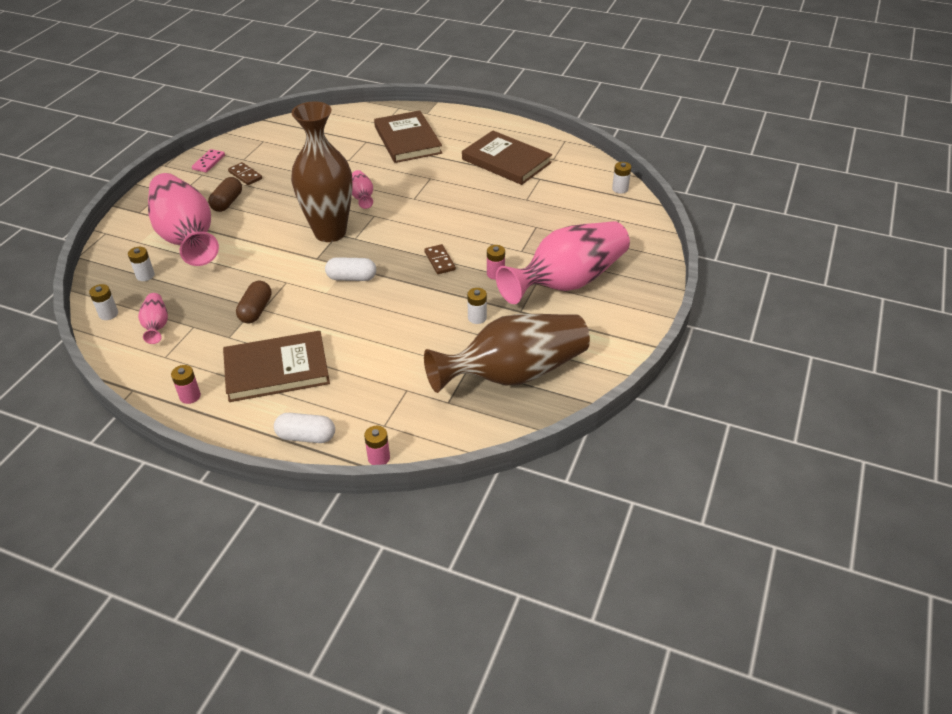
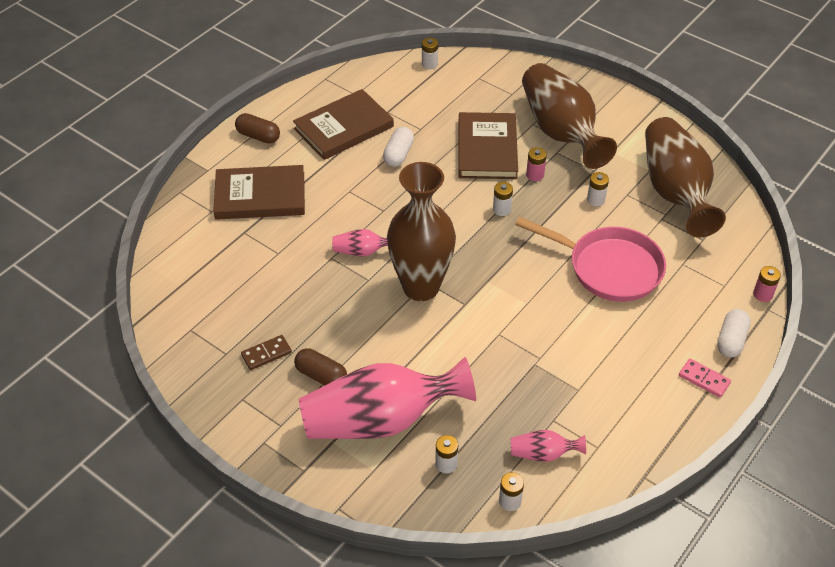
camera: 75 degrees left, 5 degrees up
pink battery [171,365,201,404] -> none
pink domino [192,149,225,172] -> pink domino moved to [679,359,731,398]
brown book [223,331,330,402] -> brown book moved to [458,112,518,179]
brown capsule [236,281,272,323] -> brown capsule moved to [235,113,280,144]
white capsule [325,257,376,281] -> white capsule moved to [383,127,414,167]
brown domino [424,244,456,274] -> white battery [493,182,513,216]
pink vase [496,221,630,304] -> brown vase [522,63,617,169]
none -> pink pan [515,217,666,302]

